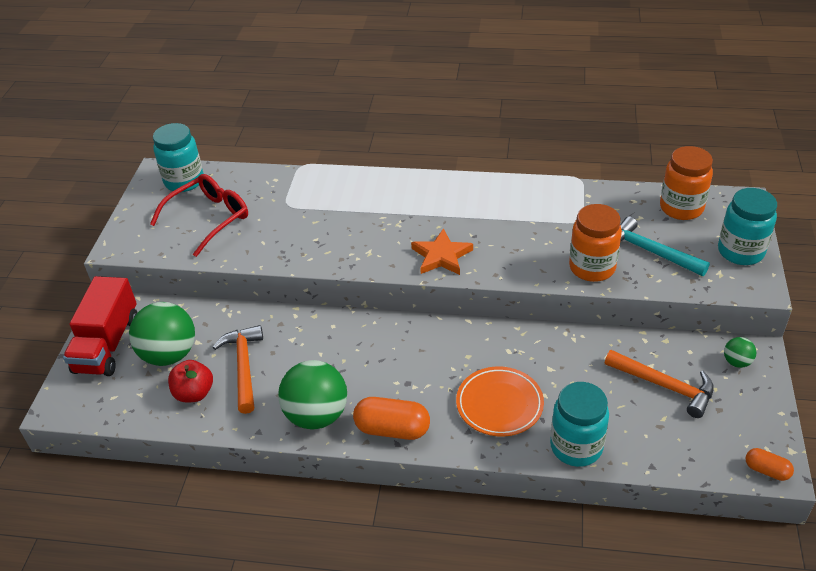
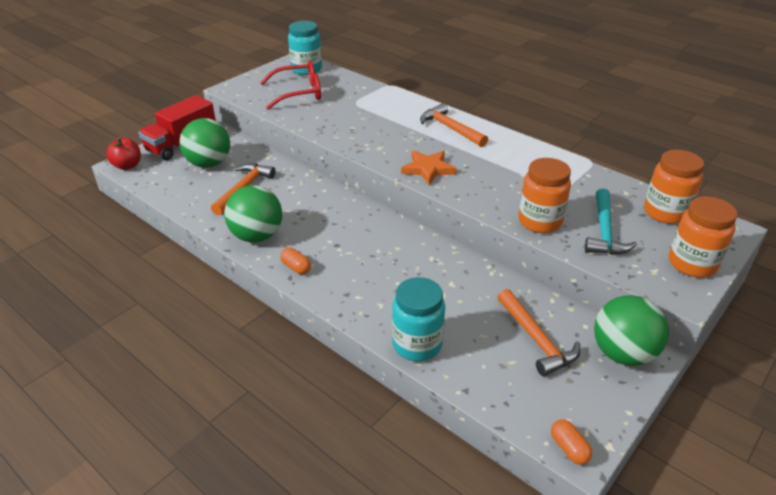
camera: 30 degrees right, 5 degrees down
red apple [168,360,213,402] -> red apple moved to [106,137,141,170]
orange capsule [353,397,430,440] -> orange capsule [280,247,311,274], size x0.56
orange plate [456,366,544,437] -> none
turquoise hammer [619,216,710,276] -> turquoise hammer turned 150 degrees counterclockwise [585,188,637,255]
turquoise jar [718,188,777,265] -> orange jar [669,196,738,278]
green ball [724,337,756,368] -> green ball [594,295,669,366], size x2.16
none -> orange hammer [420,103,488,147]

